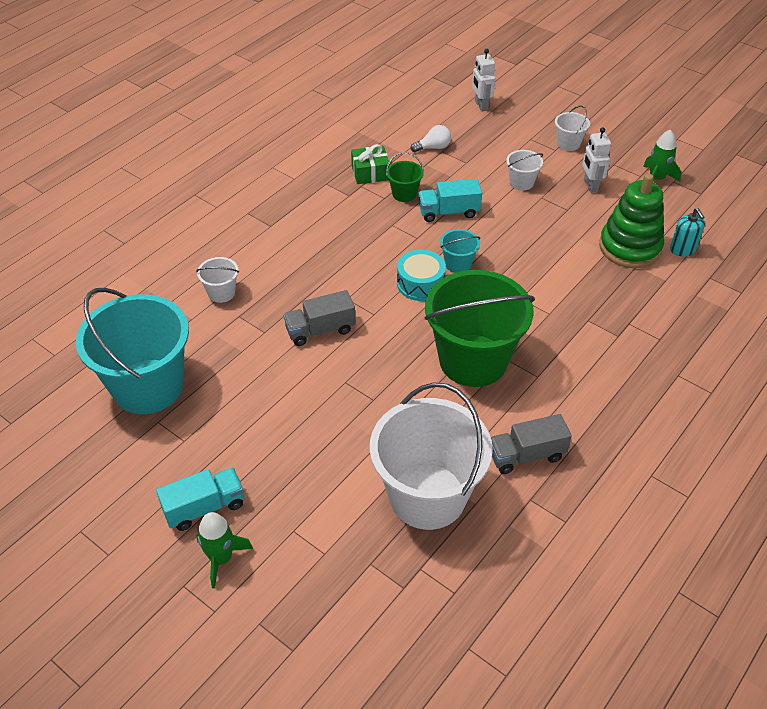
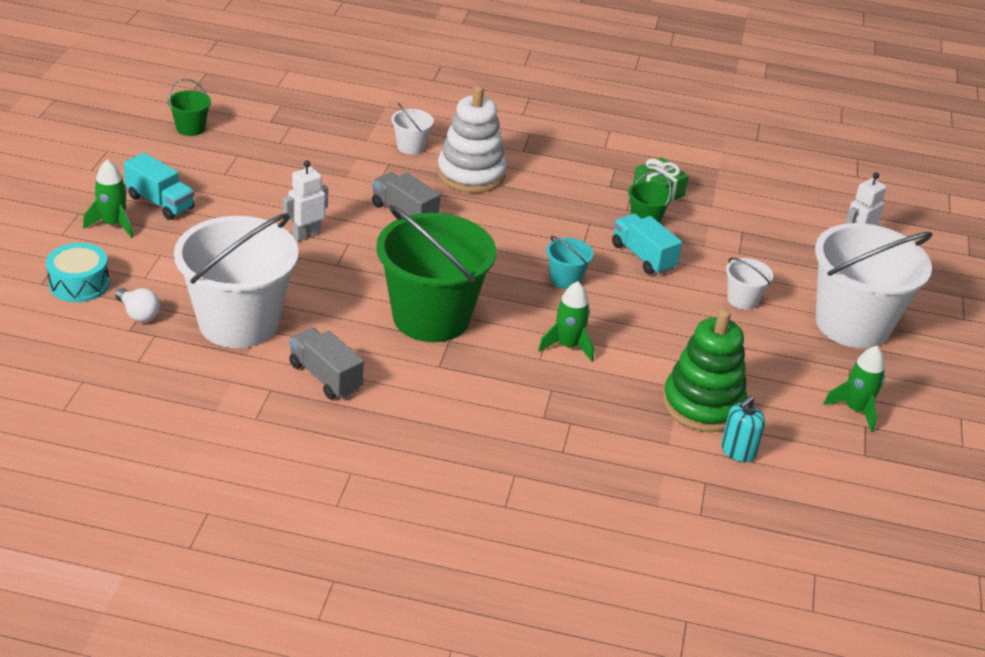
camera: 60 degrees right, 10 degrees down
turquoise bucket [76,288,189,414] -> none
turquoise drum [397,250,446,301] -> turquoise drum moved to [46,243,110,302]
white light bulb [411,125,451,152] -> white light bulb moved to [115,288,160,322]
white bucket [555,106,590,151] -> white bucket [815,223,933,348], size x2.37
white robot [582,127,611,193] -> white robot moved to [283,160,328,242]
none -> green bucket [168,79,211,136]
none -> white stacking toy [437,85,507,193]
none -> green rocket [538,281,594,362]

